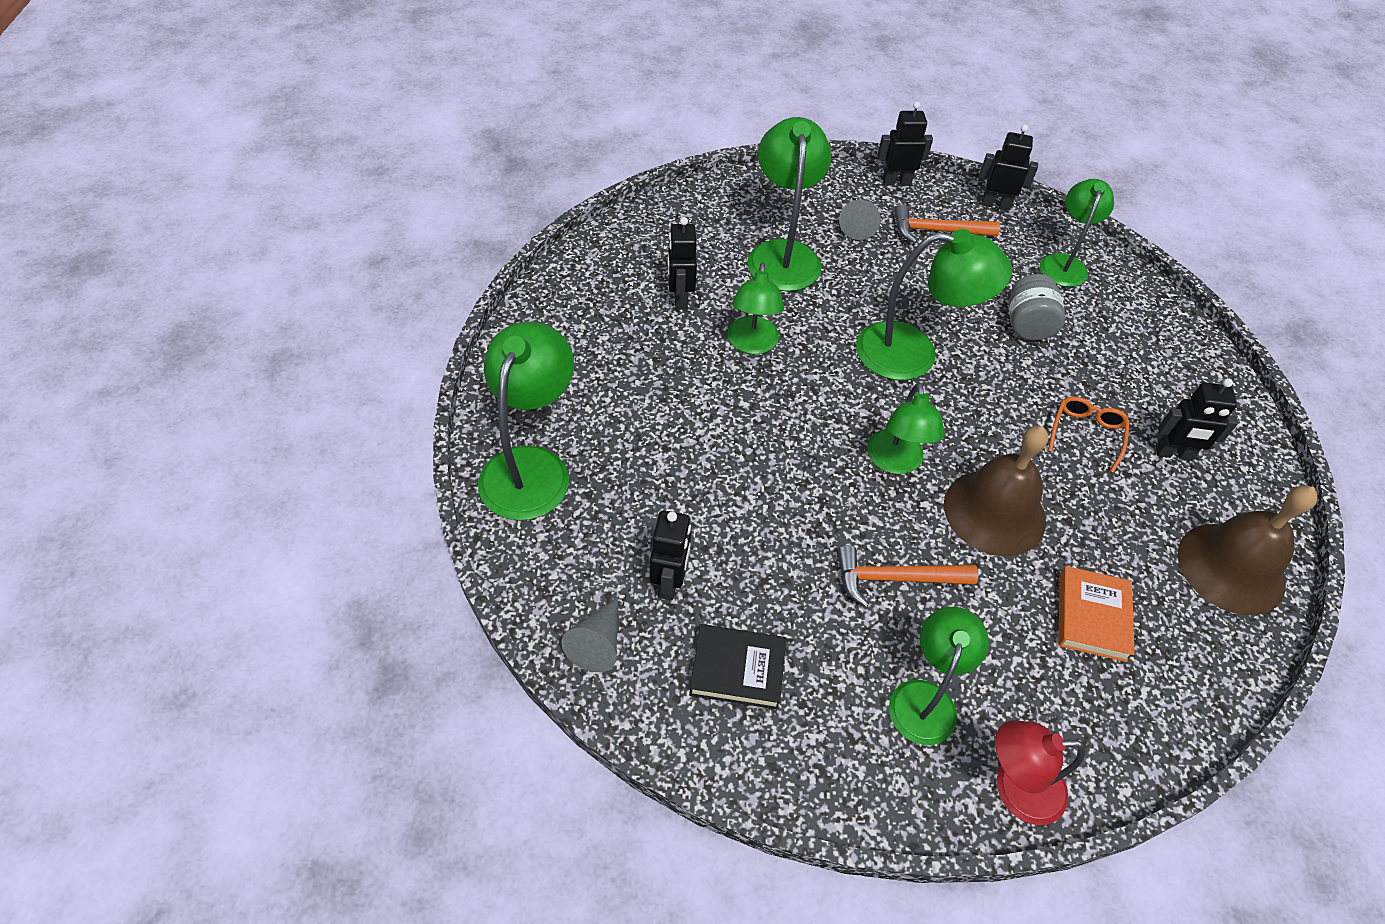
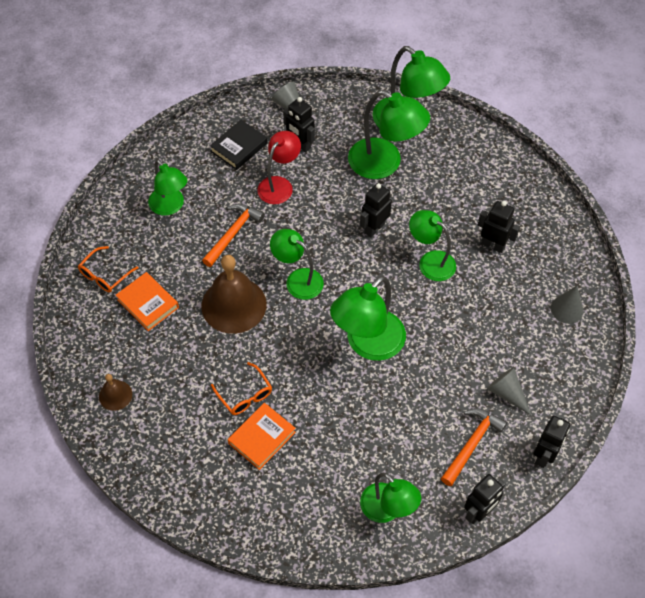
camera: 125 degrees right, 5 degrees up
green lamp [747,117,832,291] -> green lamp moved to [348,90,430,179]
red lamp [995,720,1085,825] -> red lamp moved to [257,131,301,204]
grey jar [1009,274,1065,340] -> none
black robot [1156,378,1238,461] -> black robot moved to [360,183,392,238]
brown bell [1178,486,1318,615] -> brown bell [99,374,132,411], size x0.48
none -> orange glasses [78,246,138,293]
none -> orange book [228,403,296,470]
none -> grey cone [551,286,584,324]

